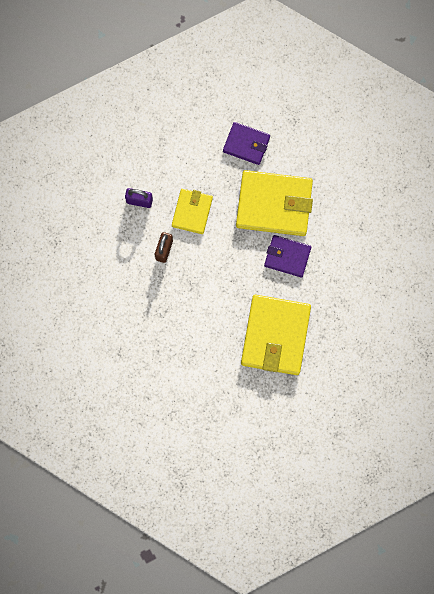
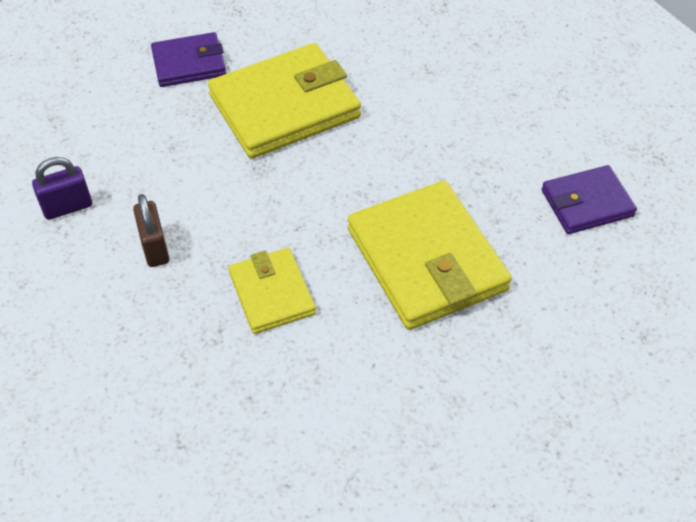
camera: 35 degrees left, 25 degrees down
yellow wallet [172,189,213,234] -> yellow wallet moved to [229,248,316,334]
purple wallet [264,235,312,277] -> purple wallet moved to [542,165,637,234]

